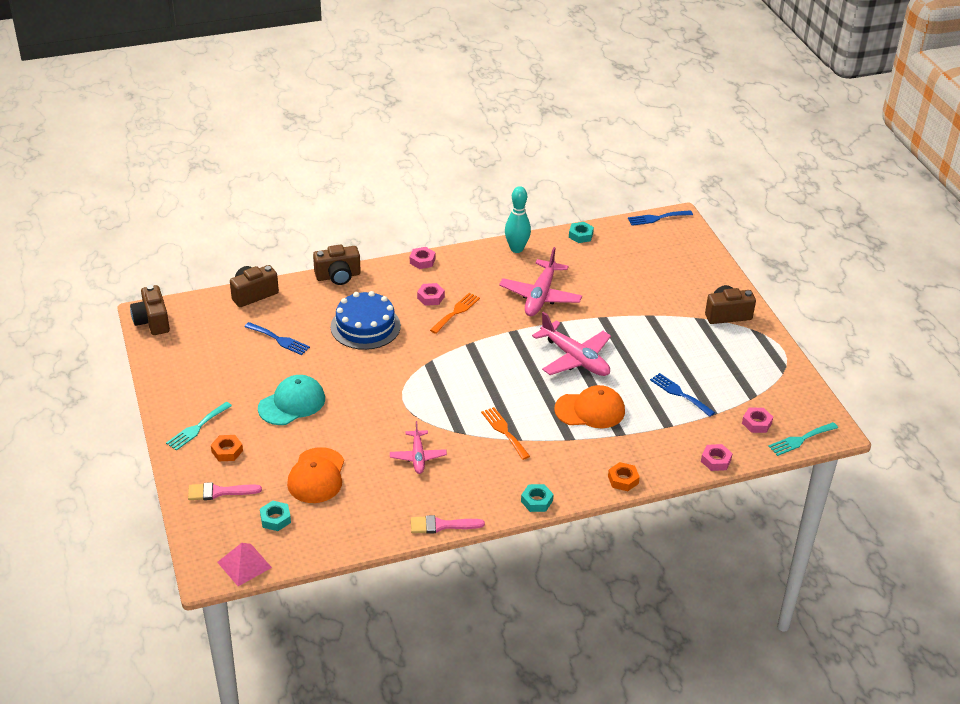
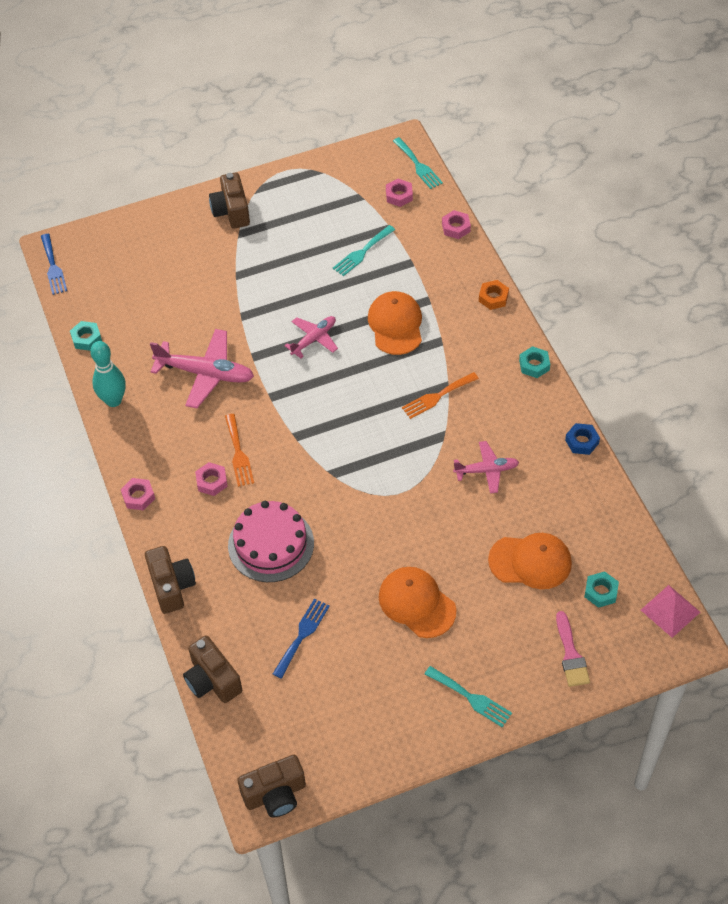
camera: 90 degrees left, 15 degrees up
orange nut [211,435,243,461] -> none
turquoise cap [258,375,325,425] -> orange cap [379,567,456,638]
blue cake [331,291,401,350] -> pink cake [228,501,314,582]
pink brush [411,515,485,534] -> blue nut [565,423,600,455]
orange fork [430,293,480,334] -> orange fork turned 135 degrees counterclockwise [225,414,254,487]
pink plane [532,312,611,376] -> pink plane [285,316,338,358], size x0.60
blue fork [650,373,715,417] -> turquoise fork [333,225,395,276]

